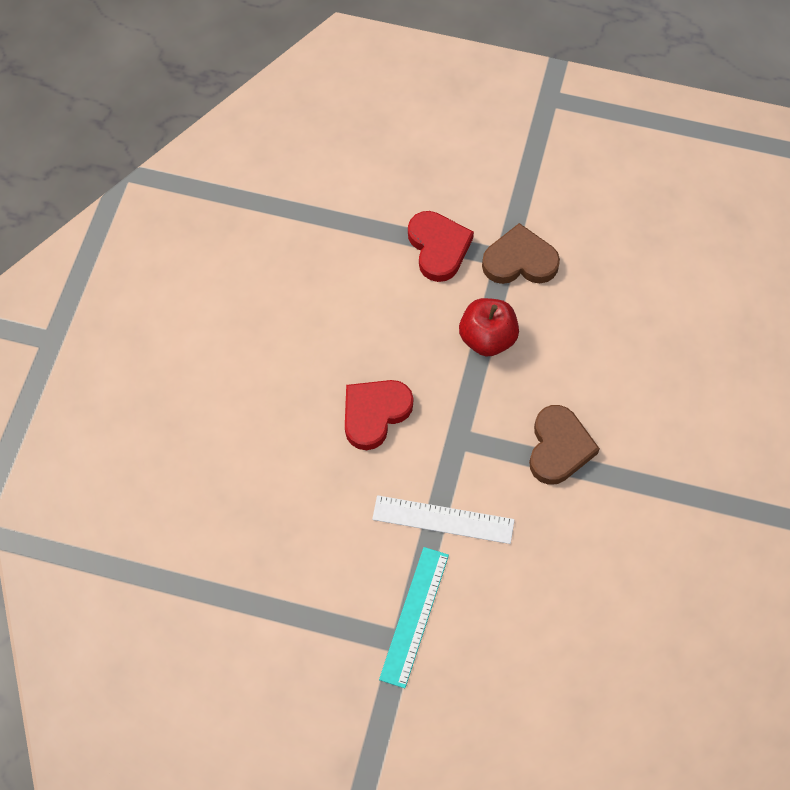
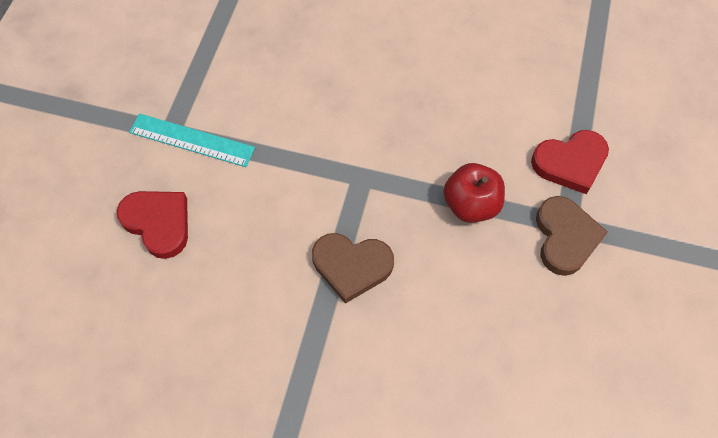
camera: 90 degrees right, 0 degrees up
red heart [345,380,413,450] -> red heart moved to [117,191,188,259]
white ruler [372,495,515,544] -> none

